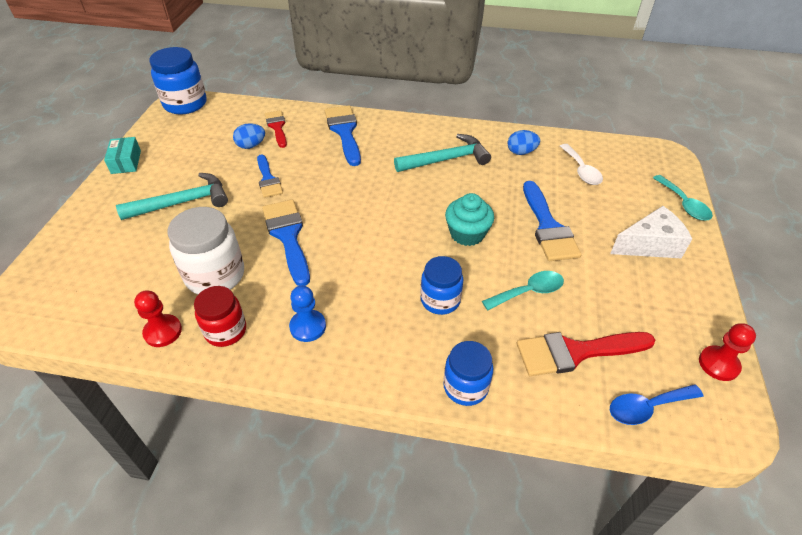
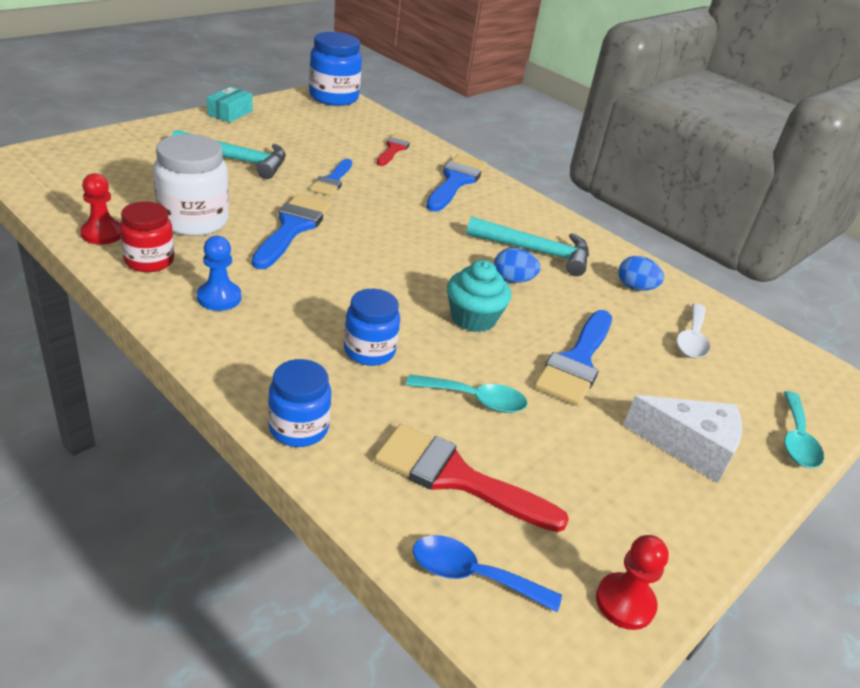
camera: 30 degrees right, 10 degrees down
blue egg [233,123,265,149] -> blue egg moved to [494,248,540,283]

